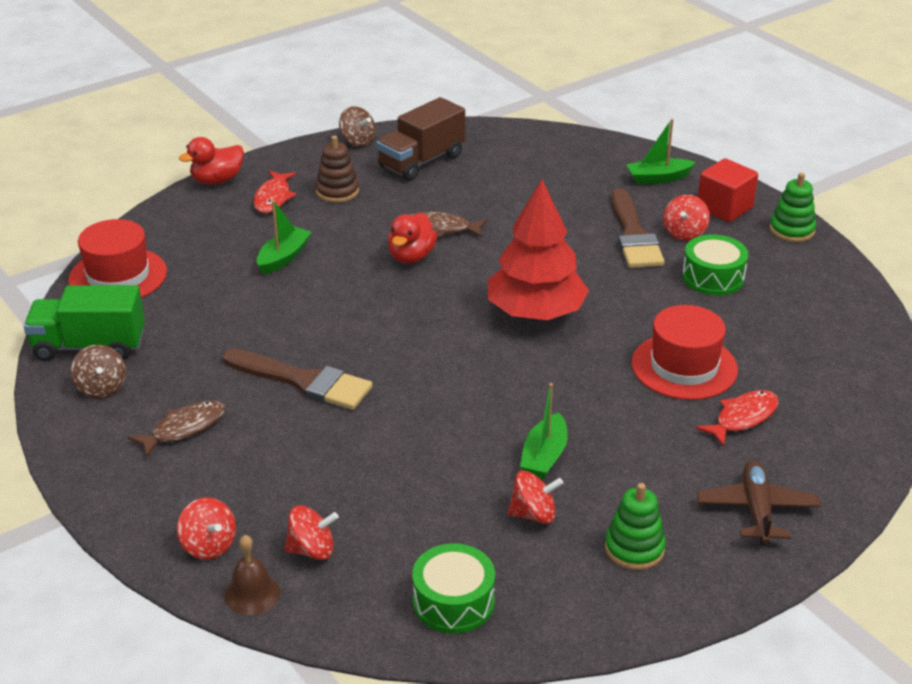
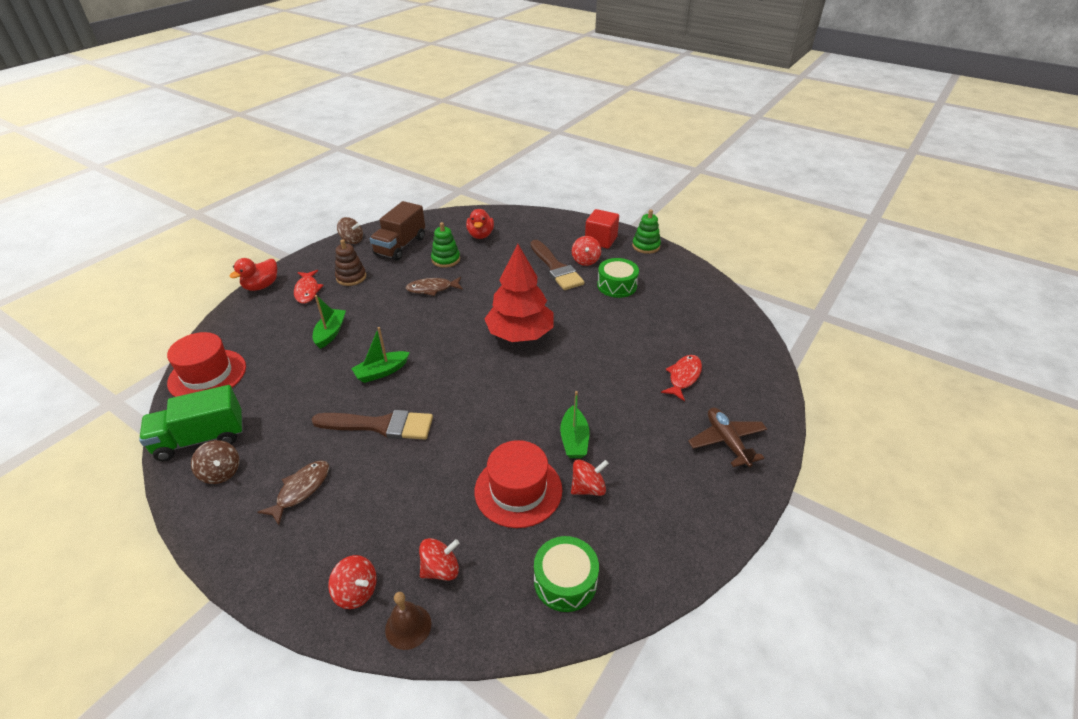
camera: 20 degrees left, 5 degrees up
red duck [388,213,437,264] -> red duck moved to [466,209,494,239]
green stacking toy [605,483,666,570] -> green stacking toy moved to [431,222,460,268]
green boat [626,119,696,184] -> green boat moved to [351,327,410,383]
red hat [632,305,738,400] -> red hat moved to [475,440,562,528]

